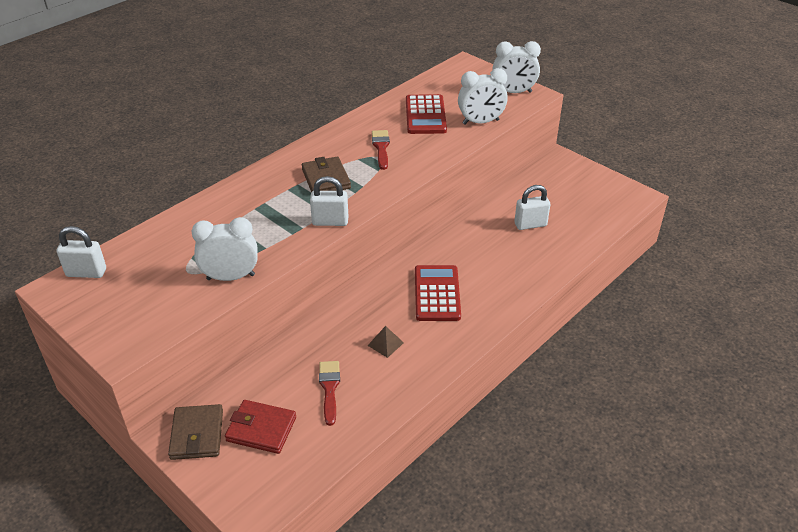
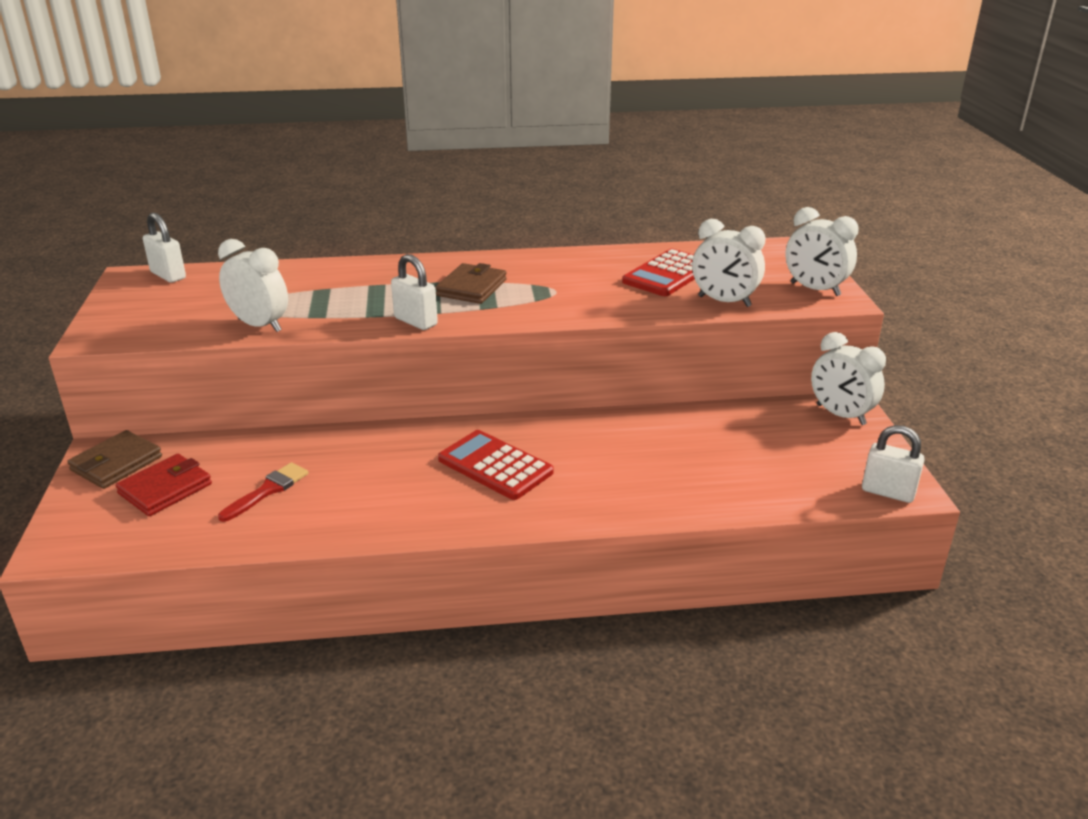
camera: 40 degrees right, 10 degrees down
red wallet [225,400,296,454] -> red wallet turned 75 degrees clockwise [115,454,212,516]
brown pyramid [367,326,404,358] -> none
red brush [372,130,390,170] -> none
red calculator [415,265,461,321] -> red calculator turned 90 degrees counterclockwise [438,430,554,500]
white padlock [514,185,550,230] -> white padlock moved to [862,425,925,503]
none -> white clock [811,332,886,425]

